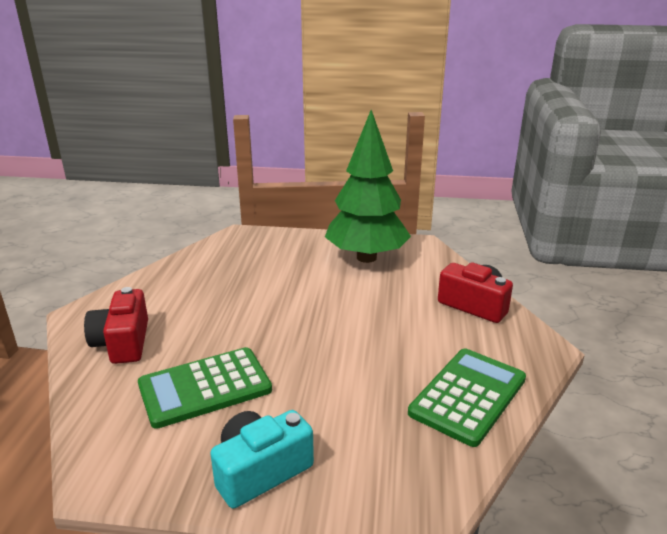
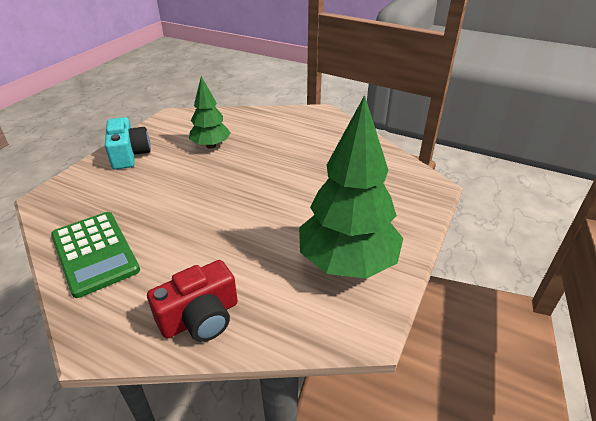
camera: 110 degrees right, 10 degrees up
red camera [84,287,148,364] -> none
green calculator [138,347,272,429] -> green tree [189,76,231,149]

